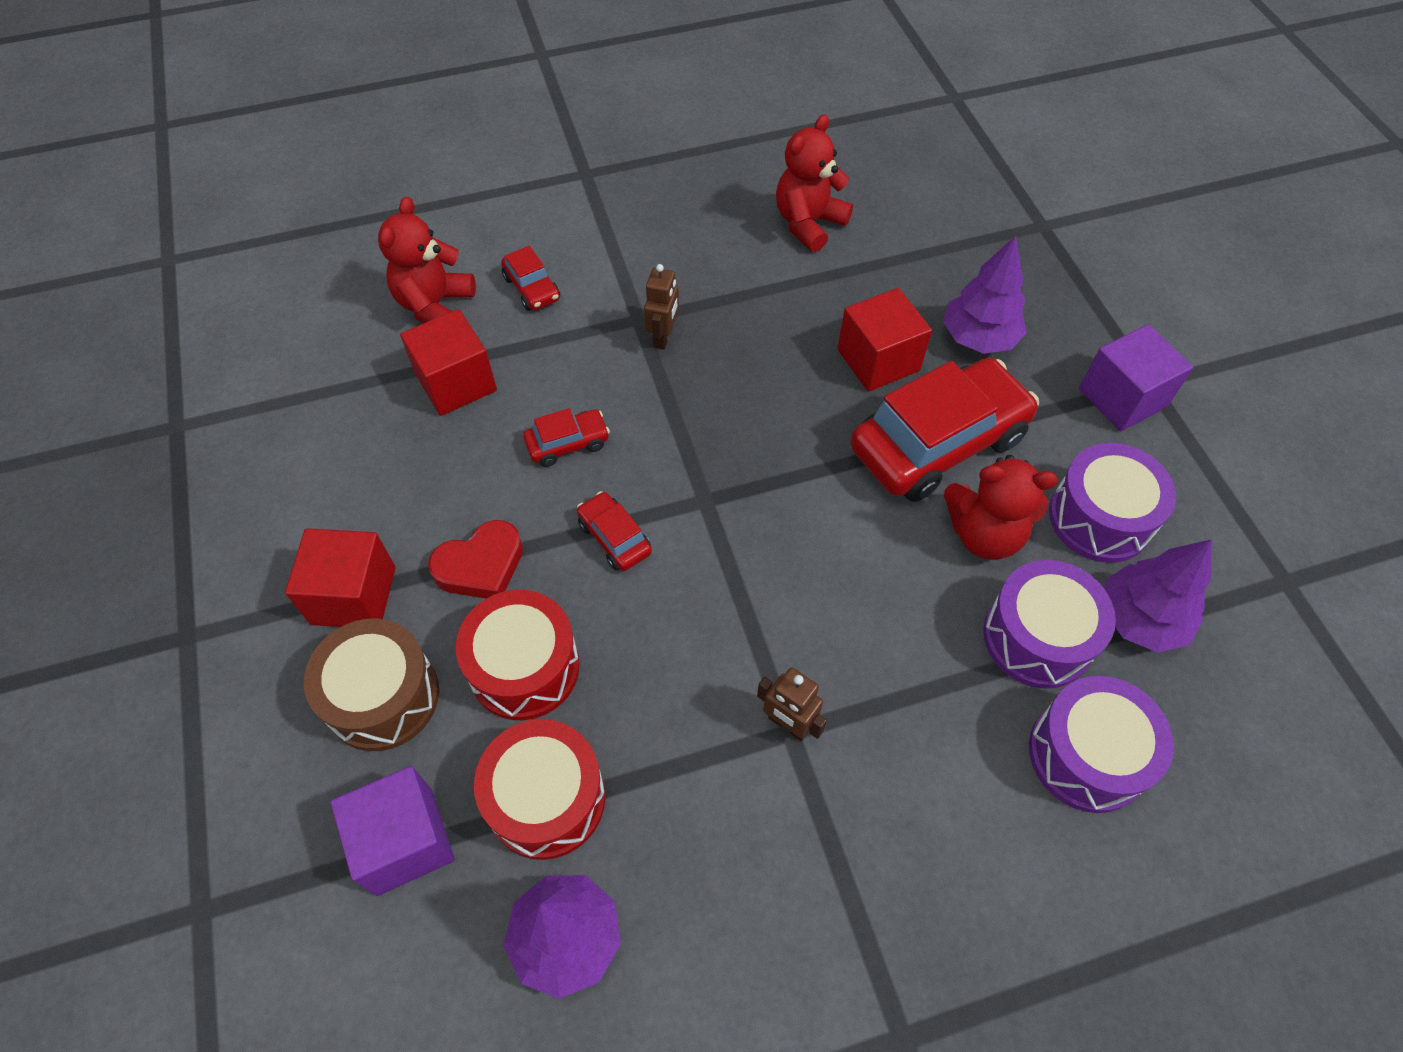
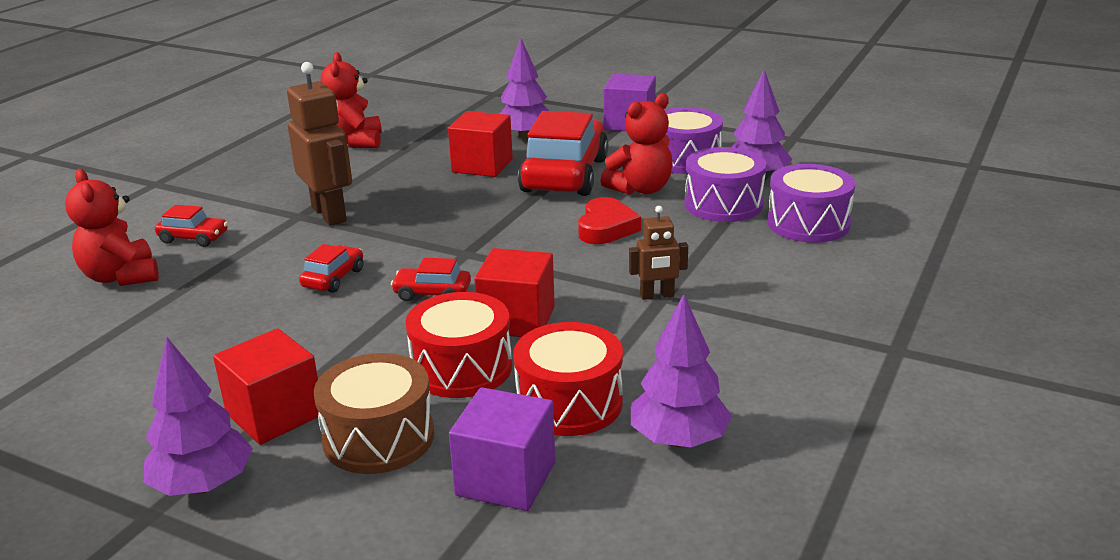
camera: 45 degrees left, 30 degrees down
red cube [400,309,497,416] -> red cube moved to [474,248,555,337]
red heart [428,520,523,599] -> red heart moved to [578,197,641,244]
brown robot [644,264,679,350] -> brown robot [287,62,352,226], size x1.86
none -> purple tree [144,337,253,496]

